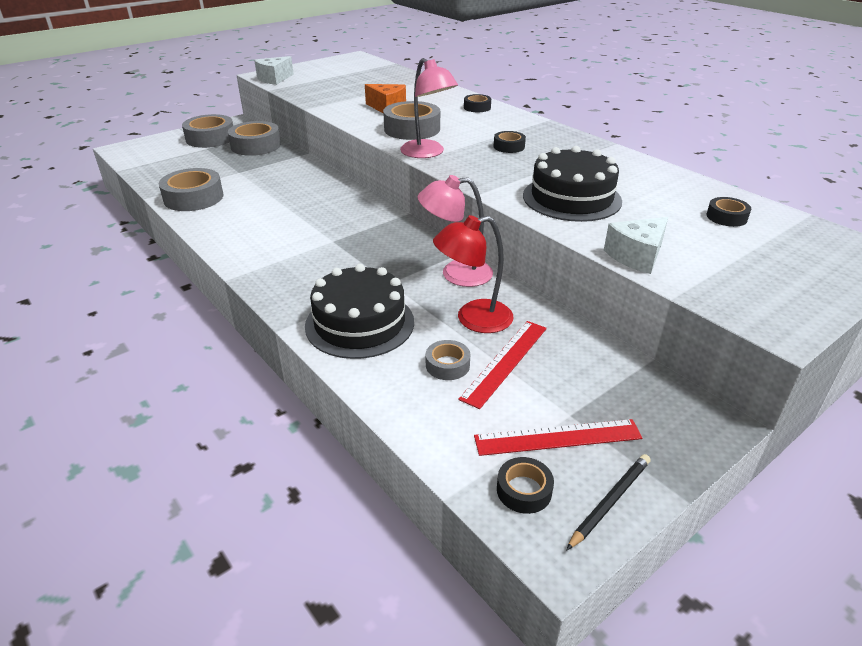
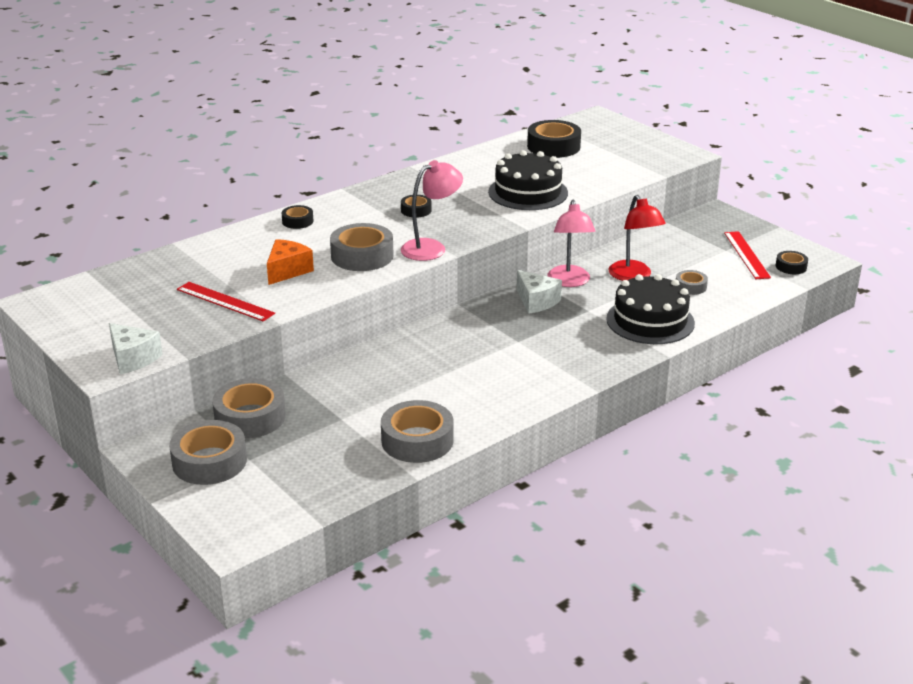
camera: 90 degrees left, 5 degrees down
red ruler [458,321,547,409] -> red ruler moved to [177,282,275,322]
black pencil [567,454,650,550] -> none
white cheese [604,217,668,274] -> white cheese moved to [517,270,562,314]
black tape [707,197,751,227] -> black tape [527,120,581,158], size x1.91

